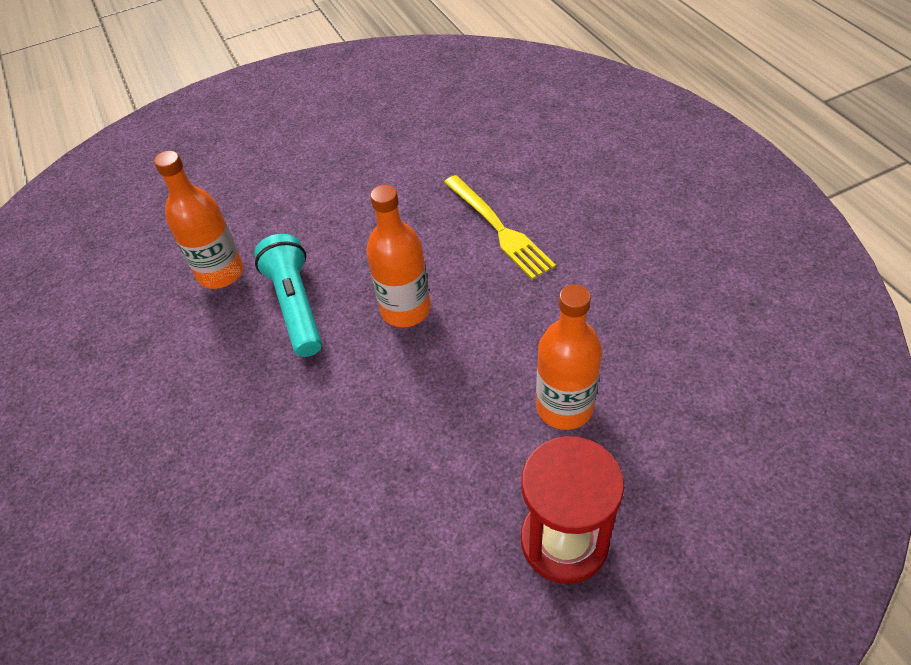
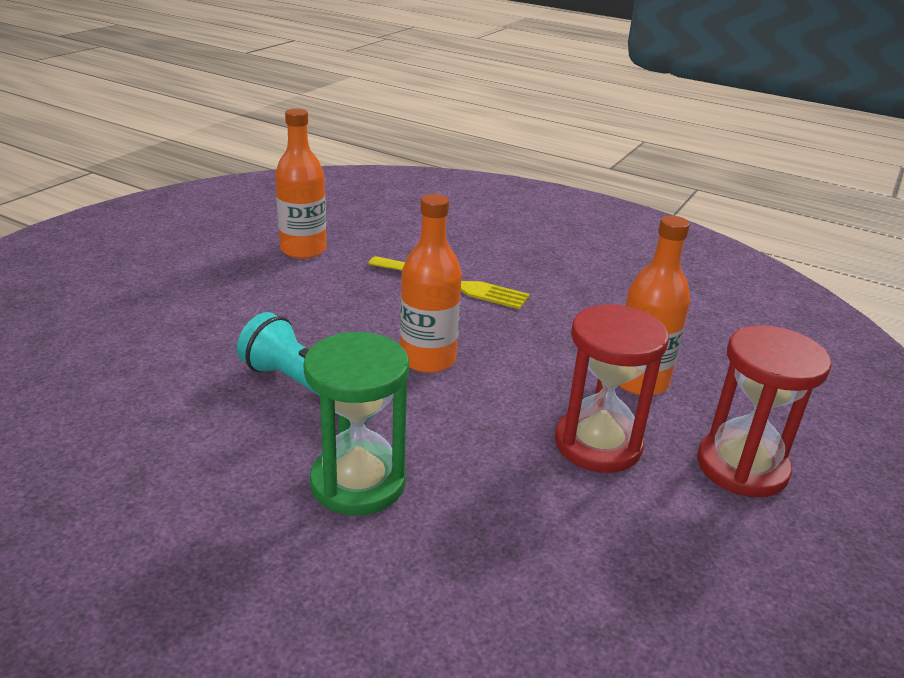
camera: 40 degrees left, 20 degrees down
orange bottle [154,151,243,289] -> orange bottle moved to [275,108,327,259]
none -> green hourglass [303,332,409,515]
none -> red hourglass [555,304,669,473]

